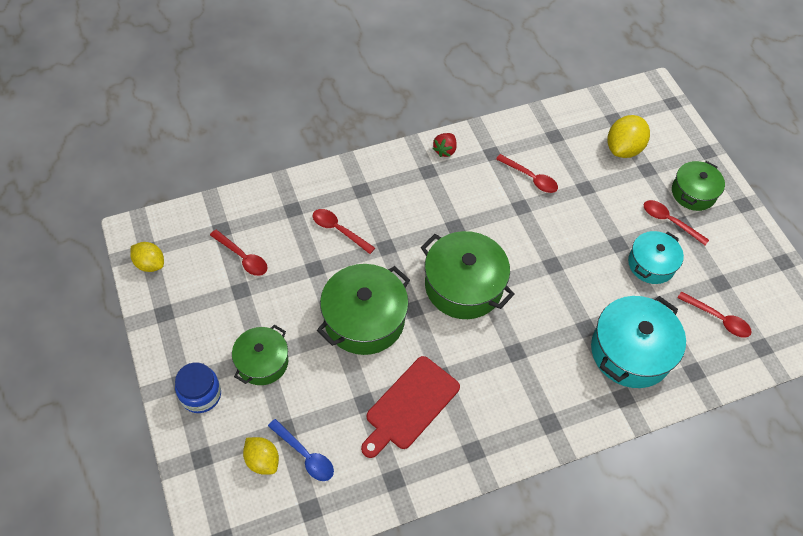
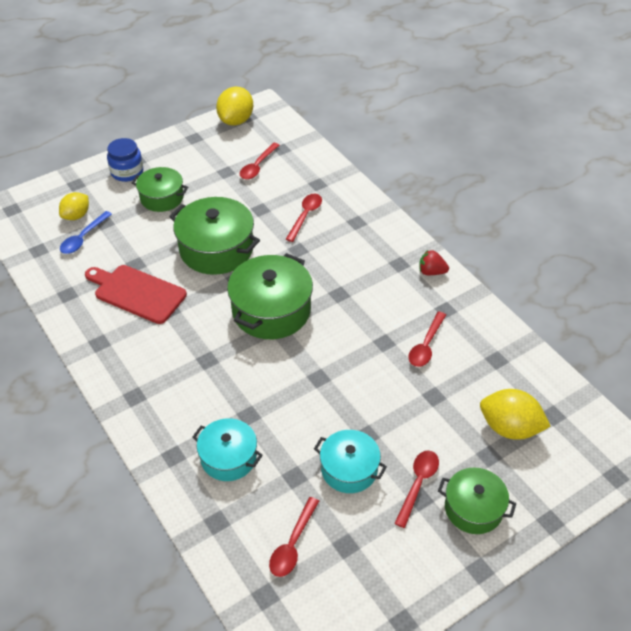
camera: 80 degrees right, 10 degrees down
yellow lemon [130,242,164,272] -> yellow lemon [216,86,253,126], size x1.52
turquoise pot [591,296,686,388] -> turquoise pot [192,418,263,481], size x0.62

